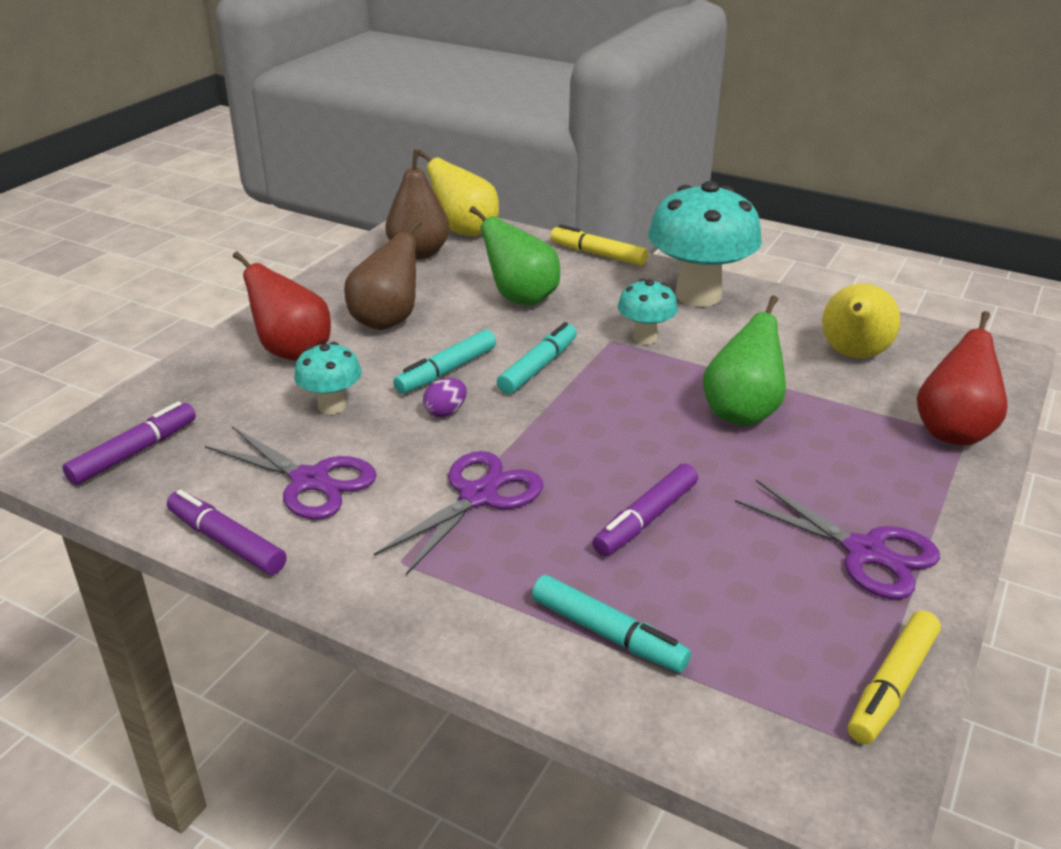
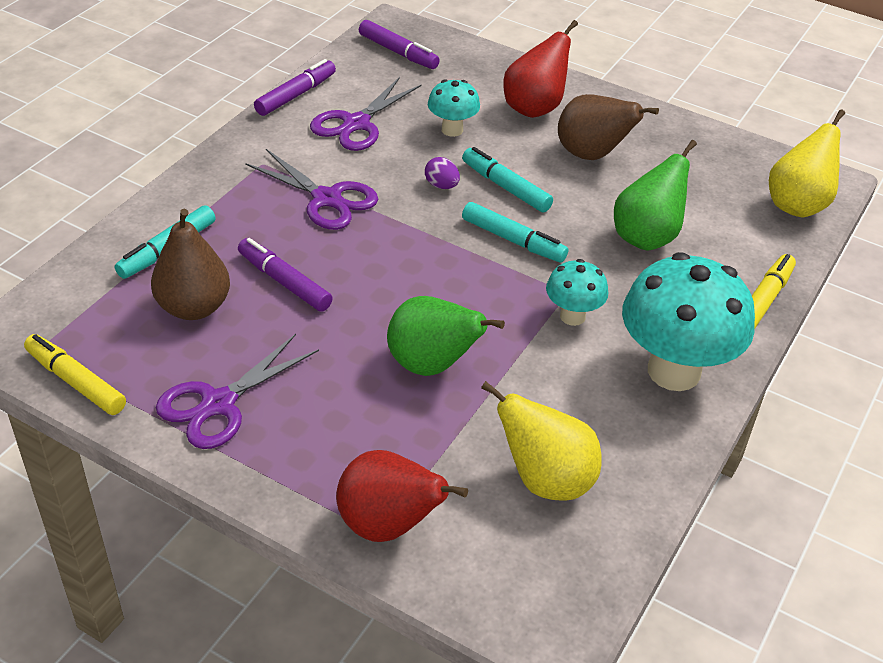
camera: 90 degrees right, 10 degrees up
brown pear [385,149,450,259] -> brown pear moved to [151,209,230,320]

